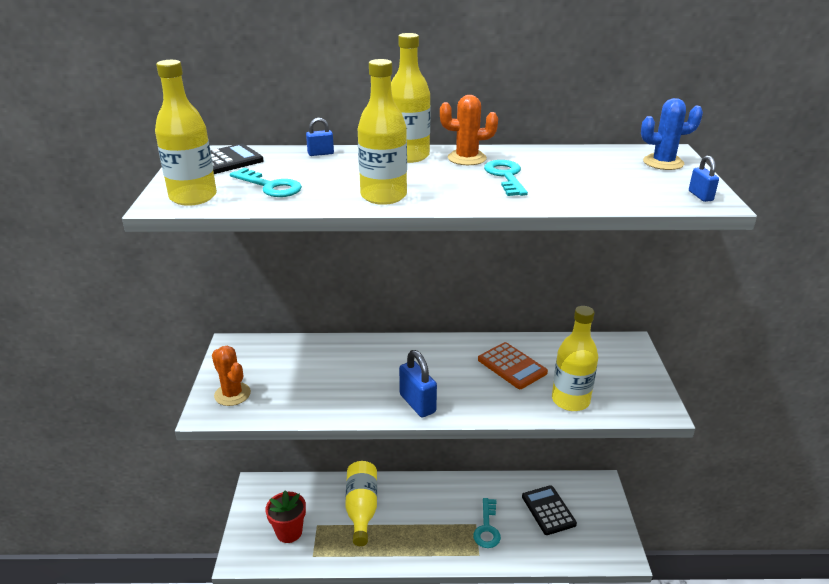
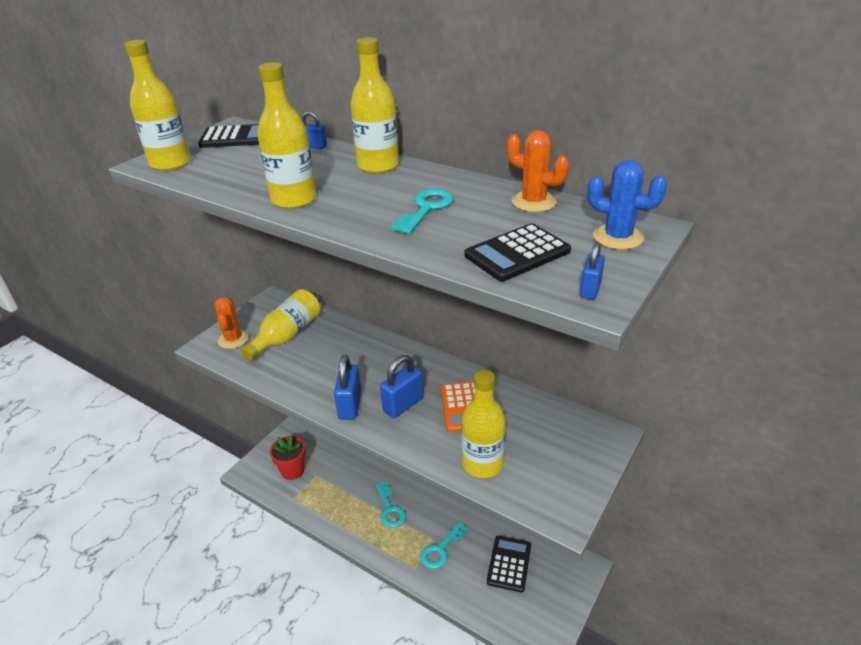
camera: 35 degrees right, 5 degrees up
turquoise key [230,168,302,197] -> turquoise key moved to [375,481,406,528]
yellow bottle [345,461,377,546] -> yellow bottle moved to [241,289,320,361]
orange cactus [440,95,498,165] -> orange cactus moved to [507,130,569,212]
none -> blue padlock [380,355,424,418]
none -> black calculator [465,223,571,281]

